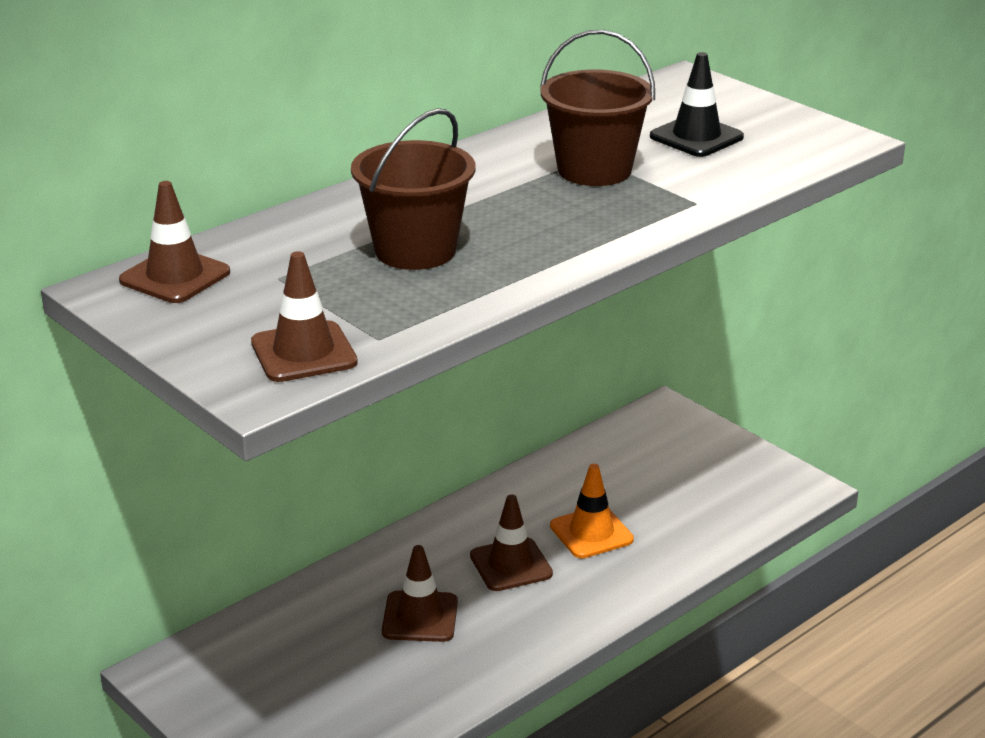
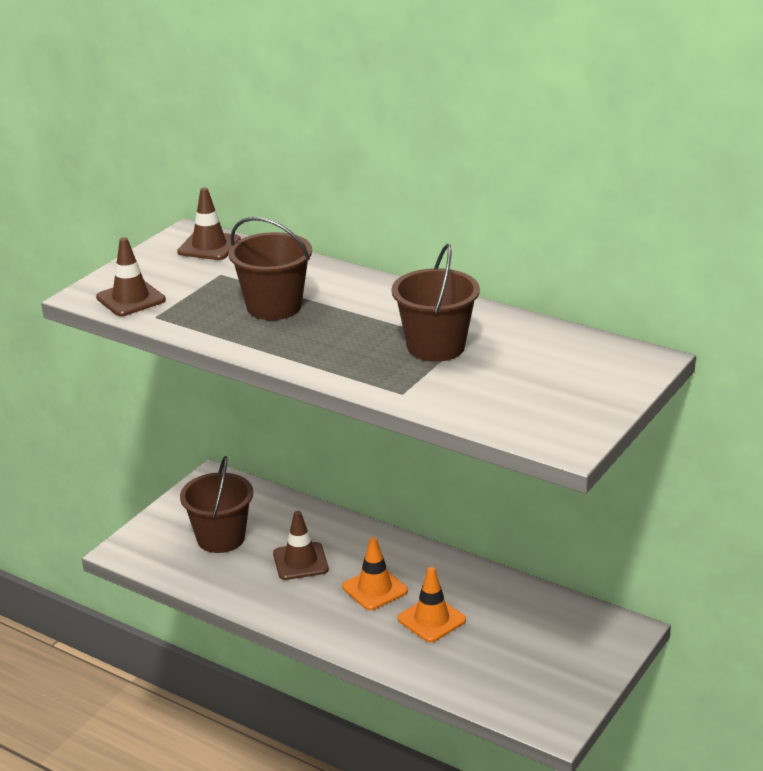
camera: 75 degrees right, 0 degrees up
brown traffic cone [470,495,553,591] -> orange traffic cone [342,537,408,610]
black traffic cone [650,52,744,157] -> none
none -> brown bucket [180,456,253,553]

